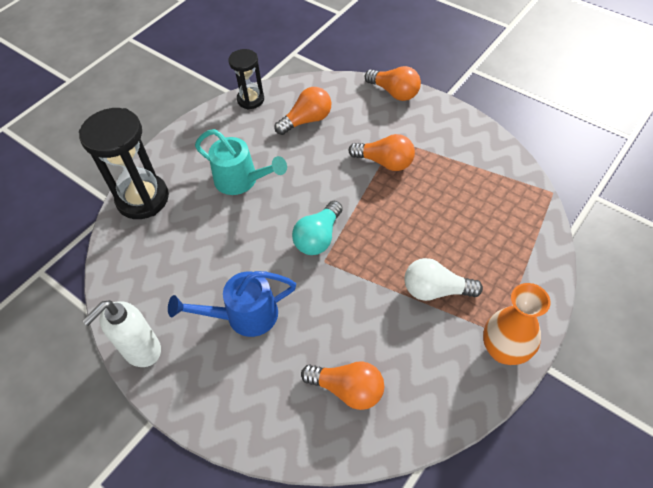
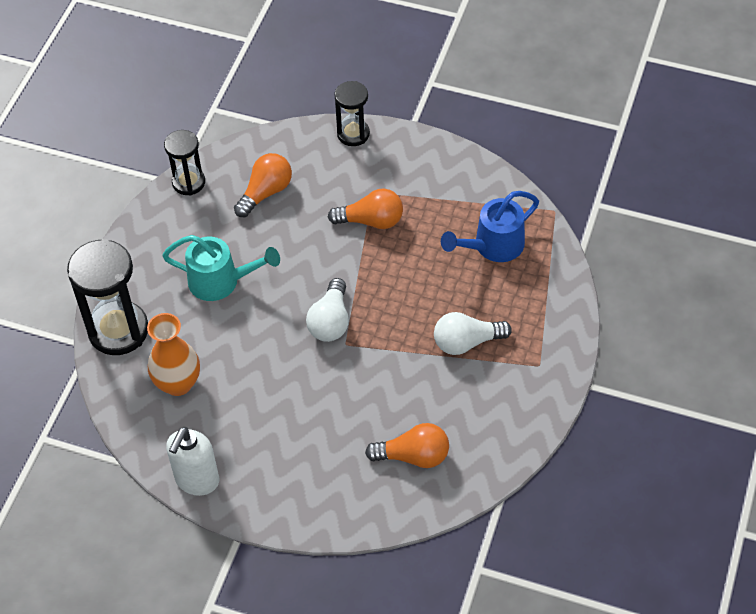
camera: 20 degrees left, 0 degrees up
blue watering can [168,271,296,337] -> blue watering can moved to [441,191,539,262]
turquoise light bulb [292,201,343,255] -> white light bulb [306,278,349,342]
orange light bulb [365,66,421,101] -> black hourglass [334,81,370,146]
orange vase [483,283,550,365] -> orange vase moved to [147,313,200,396]

